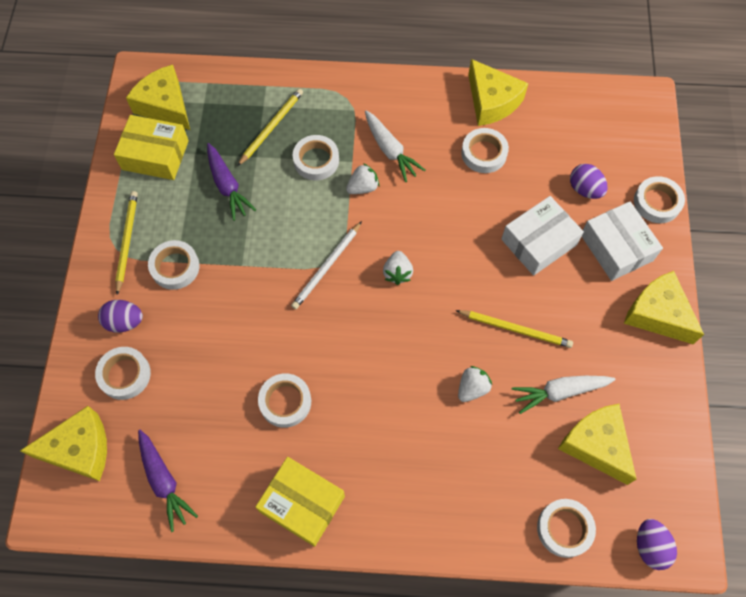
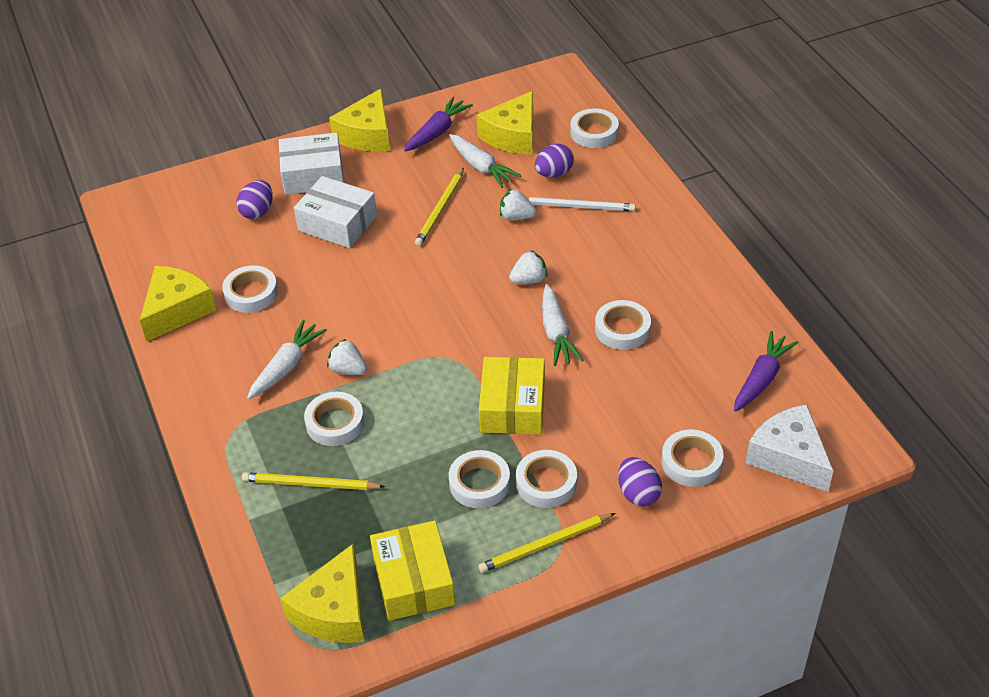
camera: 115 degrees left, 20 degrees down
yellow cheese [20,406,107,481] -> white cheese [746,404,834,492]
purple carrot [207,143,256,221] -> purple carrot moved to [404,96,473,152]
yellow box [255,457,345,547] -> yellow box moved to [479,357,545,435]
white pencil [291,221,362,309] -> white pencil moved to [527,197,636,211]
white strawberry [383,251,413,285] -> white strawberry moved to [509,250,548,284]
yellow pencil [455,310,573,348] -> yellow pencil turned 150 degrees counterclockwise [415,168,464,246]
white box [582,201,663,281] -> white box turned 45 degrees clockwise [279,133,344,195]
white tape [634,176,685,223] -> white tape moved to [449,450,510,508]
purple egg [637,519,677,570] -> purple egg moved to [535,144,574,178]
none -> white carrot [542,284,584,366]

